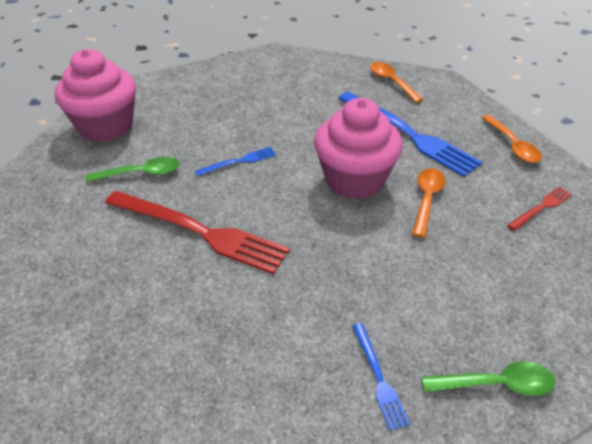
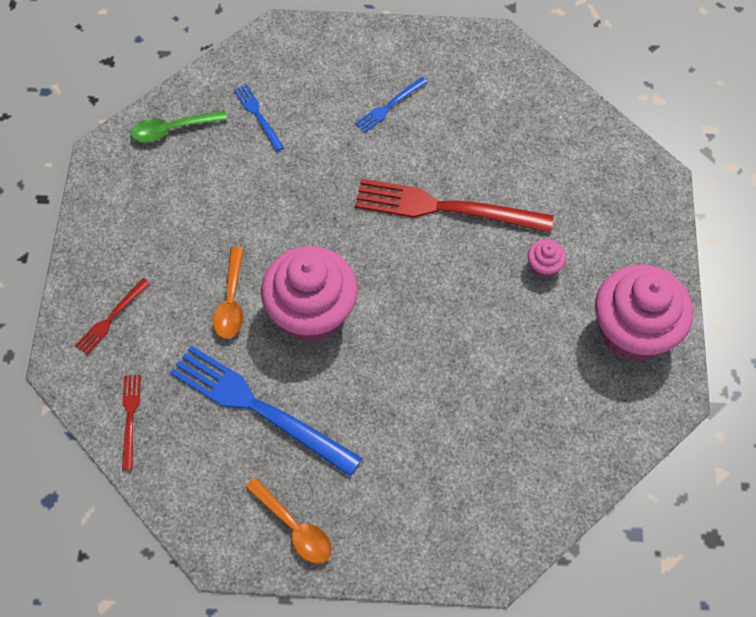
camera: 165 degrees right, 20 degrees up
green spoon [86,157,180,182] -> pink cupcake [528,239,566,278]
blue fork [195,147,276,176] -> blue fork moved to [355,77,428,133]
orange spoon [482,115,542,163] -> red fork [122,375,141,471]

